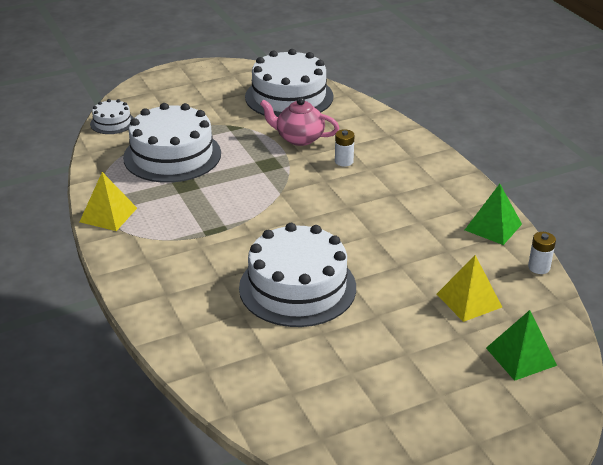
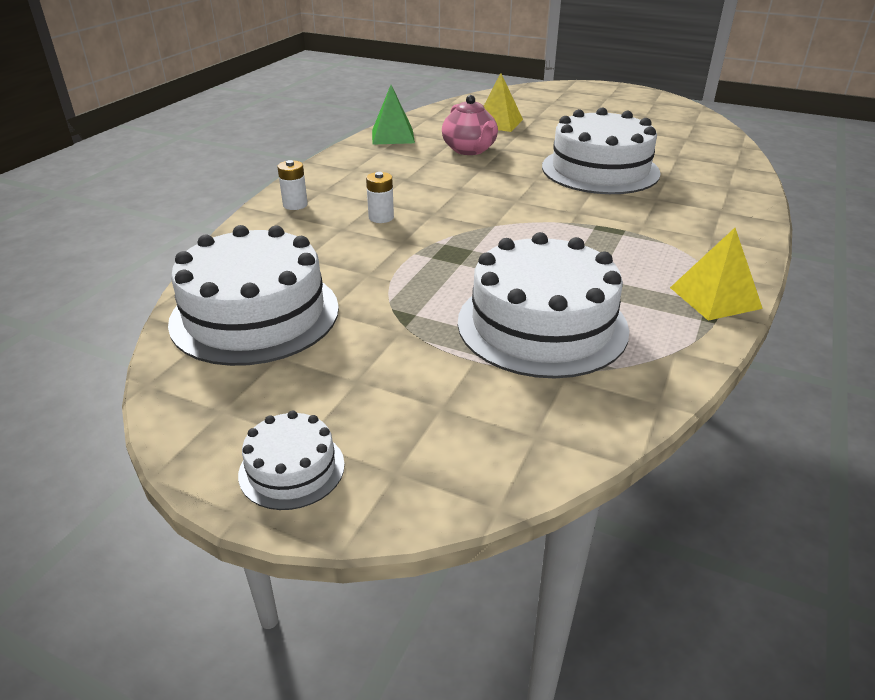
camera: 130 degrees left, 0 degrees up
white cake [90,99,134,134] -> white cake moved to [238,410,345,510]
pink teapot [260,97,339,146] -> pink teapot moved to [442,95,498,155]
green pyramid [486,310,557,381] -> none
white battery [528,232,556,274] -> white battery moved to [277,160,308,210]

